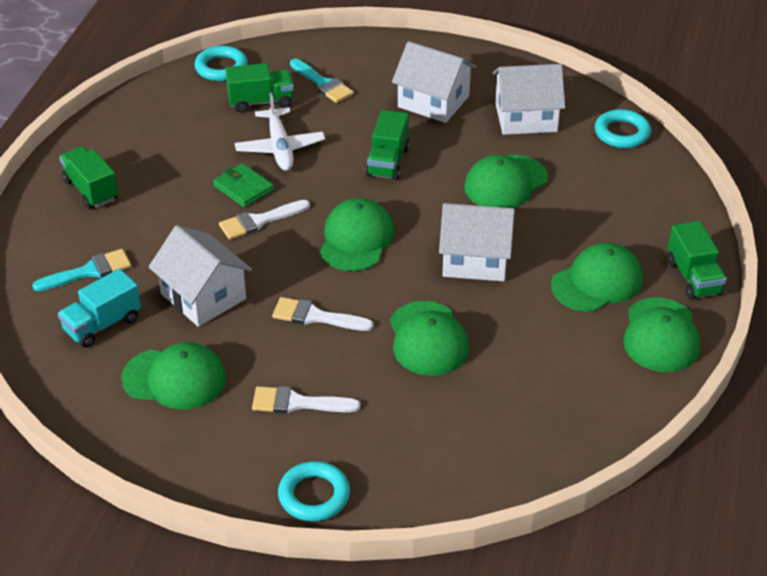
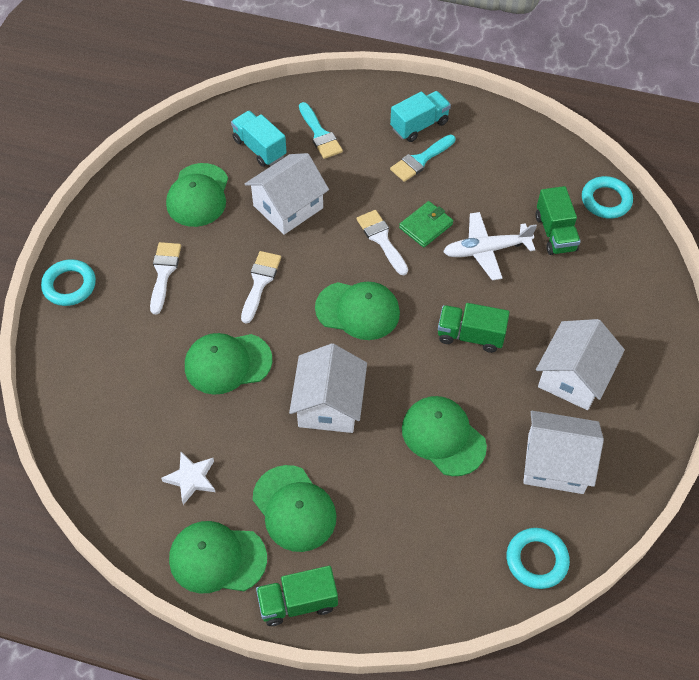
camera: 90 degrees right, 15 degrees up
green truck [59,147,118,209] -> turquoise truck [390,91,451,142]
turquoise brush [290,59,354,103] -> turquoise brush moved to [390,135,455,182]
white house [493,64,565,135] -> white house turned 75 degrees counterclockwise [523,411,604,494]
none -> white star [161,452,215,505]

